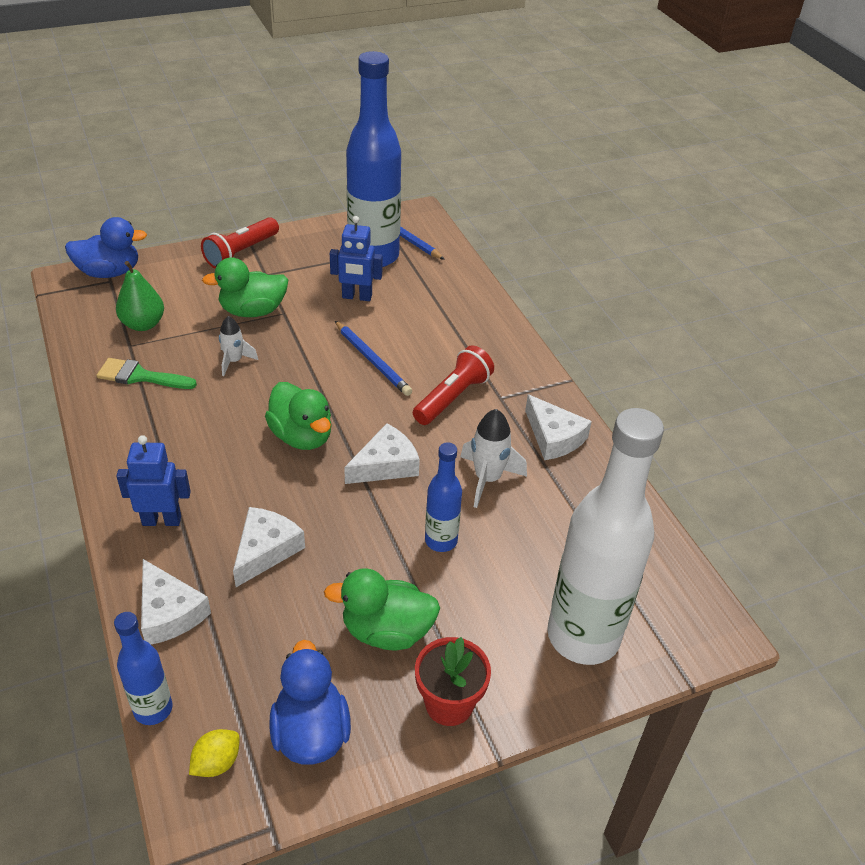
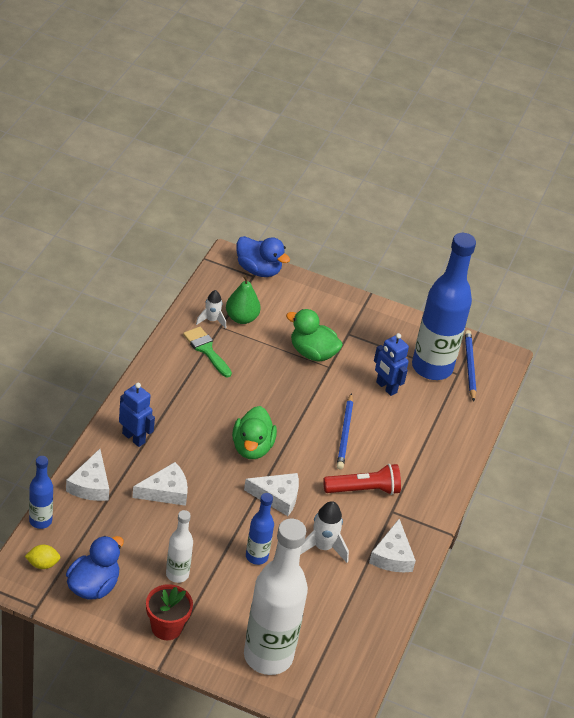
camera: 40 degrees right, 0 degrees up
red flashlight [201,217,279,268] -> none
white rocket [219,316,258,376] -> white rocket moved to [196,290,226,329]
green duck [324,568,440,650] -> white bottle [166,510,193,583]

